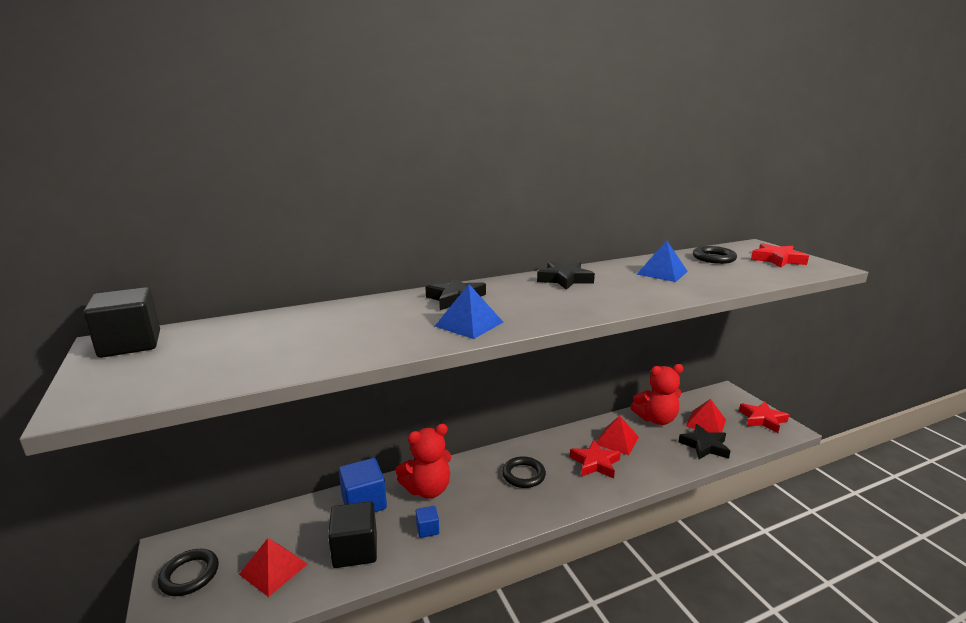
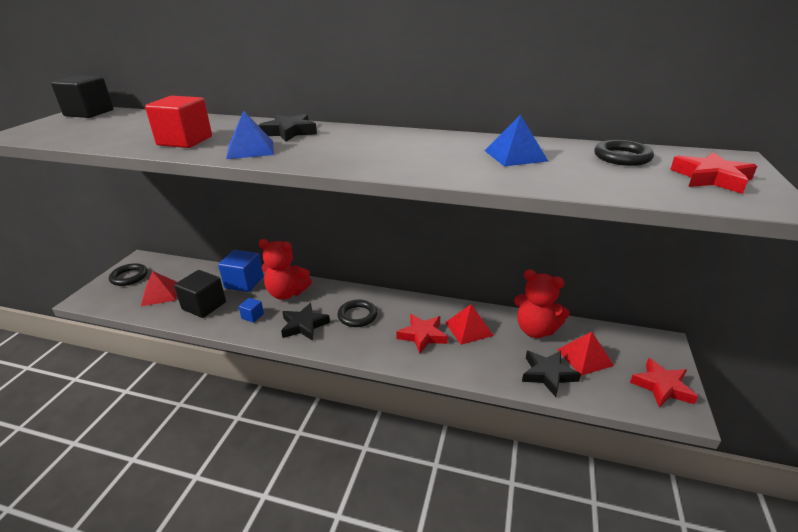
camera: 40 degrees right, 10 degrees up
black star [537,261,595,290] -> black star moved to [281,303,330,341]
none -> red cube [145,96,212,148]

